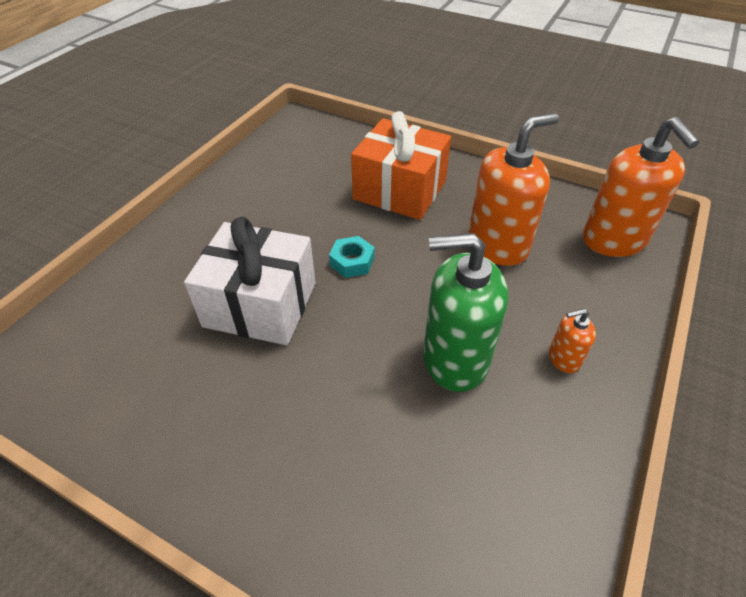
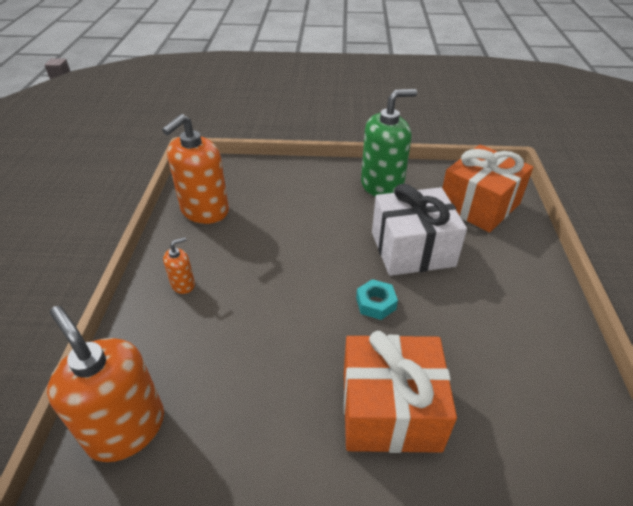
camera: 155 degrees right, 5 degrees down
green soap dispenser [423,233,508,392] -> green soap dispenser moved to [361,89,417,197]
orange soap dispenser [468,113,559,266] -> orange soap dispenser moved to [162,114,229,224]
none -> orange gift [442,144,533,232]

